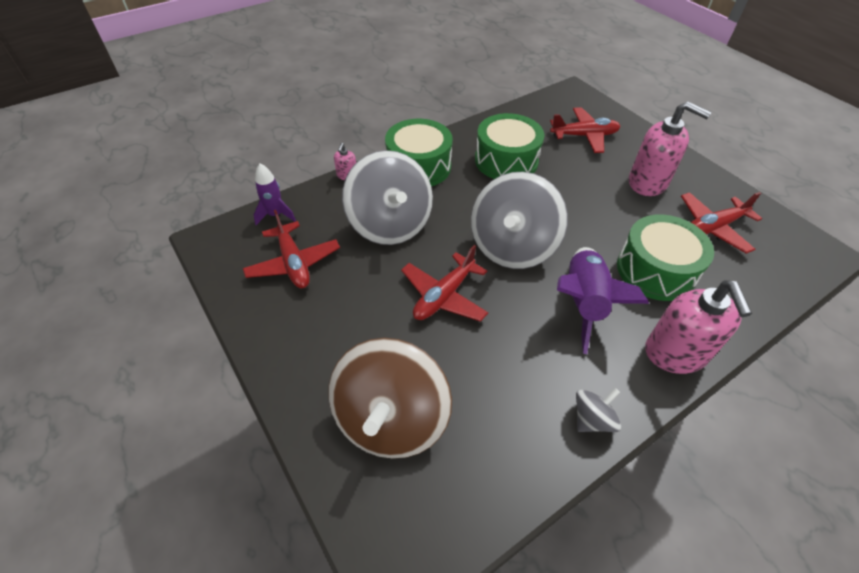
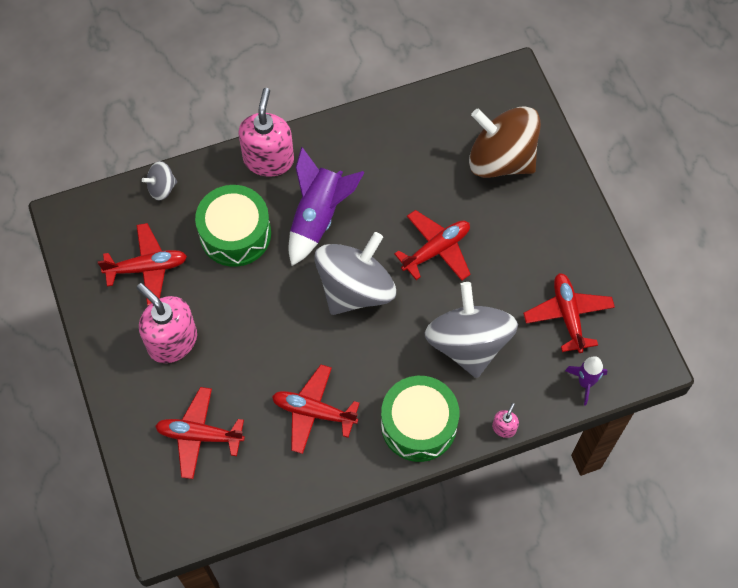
camera: 165 degrees left, 15 degrees up
brown spinning top [328,338,452,458] -> brown spinning top turned 90 degrees counterclockwise [469,106,541,178]
green drum [475,113,544,179] -> red plane [272,365,360,454]
grey spinning top [576,388,621,432] -> grey spinning top moved to [142,161,177,201]

